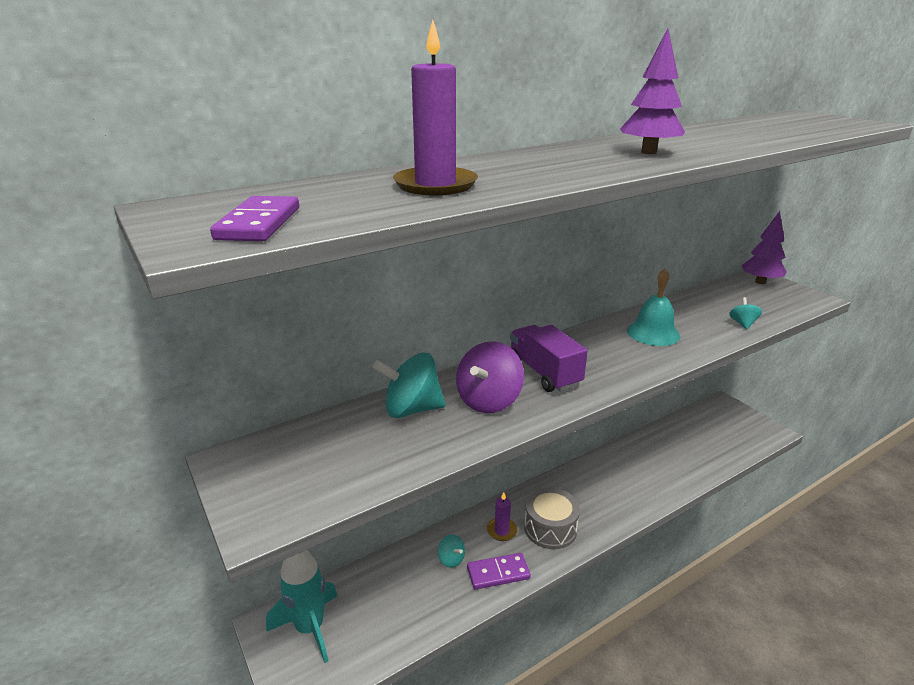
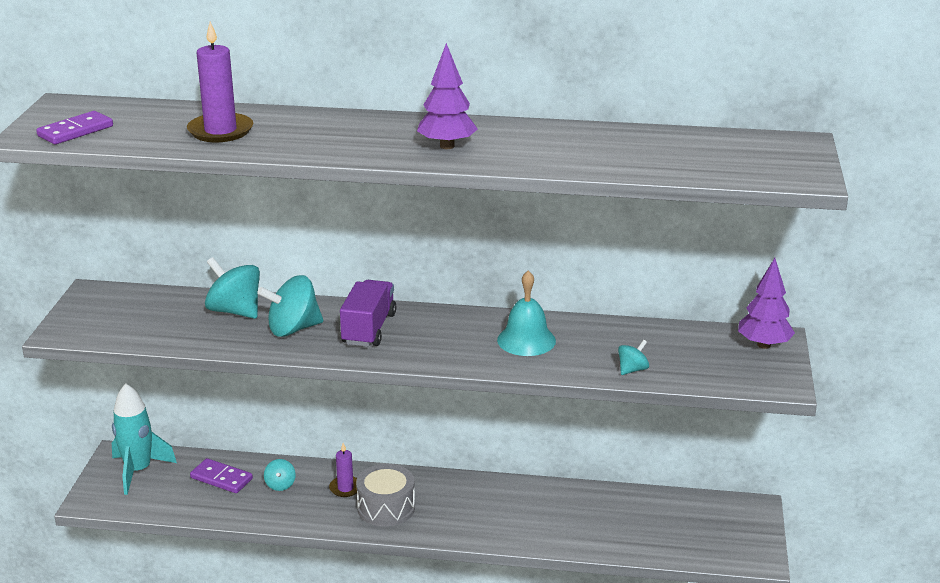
camera: 40 degrees right, 0 degrees up
purple spinning top [456,341,524,413] -> turquoise spinning top [257,275,323,337]
purple domino [467,553,531,590] -> purple domino moved to [190,458,253,493]

